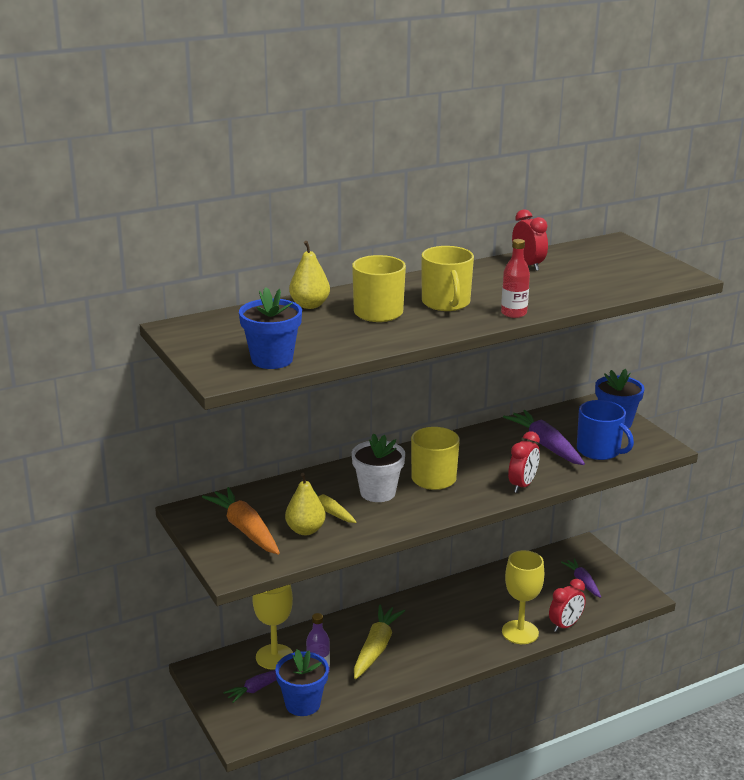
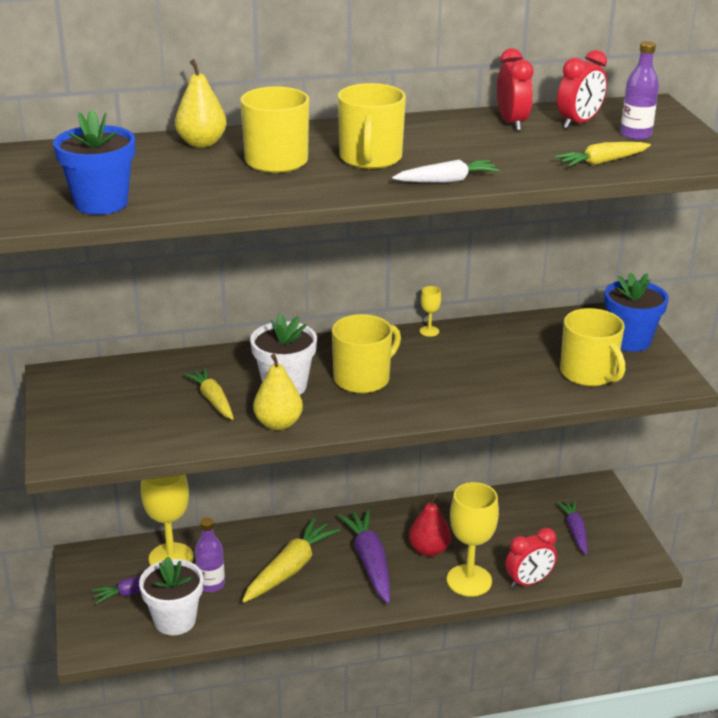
camera: 15 degrees right, 5 degrees up
orange carrot [202,487,280,555] -> none
blue flower pot [275,650,329,716] -> white flower pot [139,557,203,635]
yellow pear [285,473,326,535] -> yellow pear moved to [253,354,303,430]
red bottle [501,239,530,318] -> white carrot [392,159,500,183]
purple carrot [503,410,585,465] -> purple carrot moved to [338,509,390,603]
red clock [508,431,540,493] -> red clock moved to [557,50,607,129]
blue mug [577,400,634,460] -> yellow mug [560,308,625,386]
none -> red pear [409,494,451,557]
none -> yellow goblet [420,286,441,337]
none -> yellow carrot [555,142,651,167]
none -> purple bottle [620,41,659,140]

